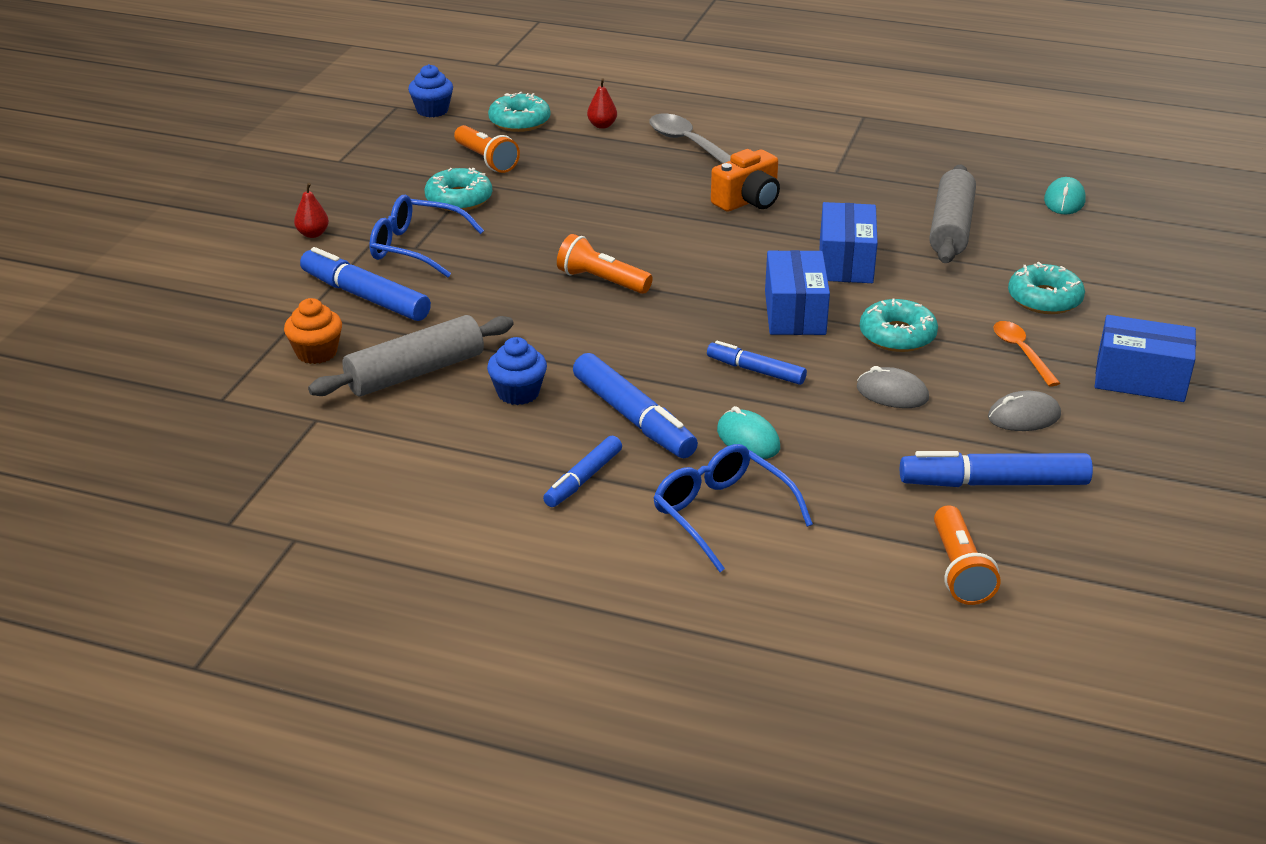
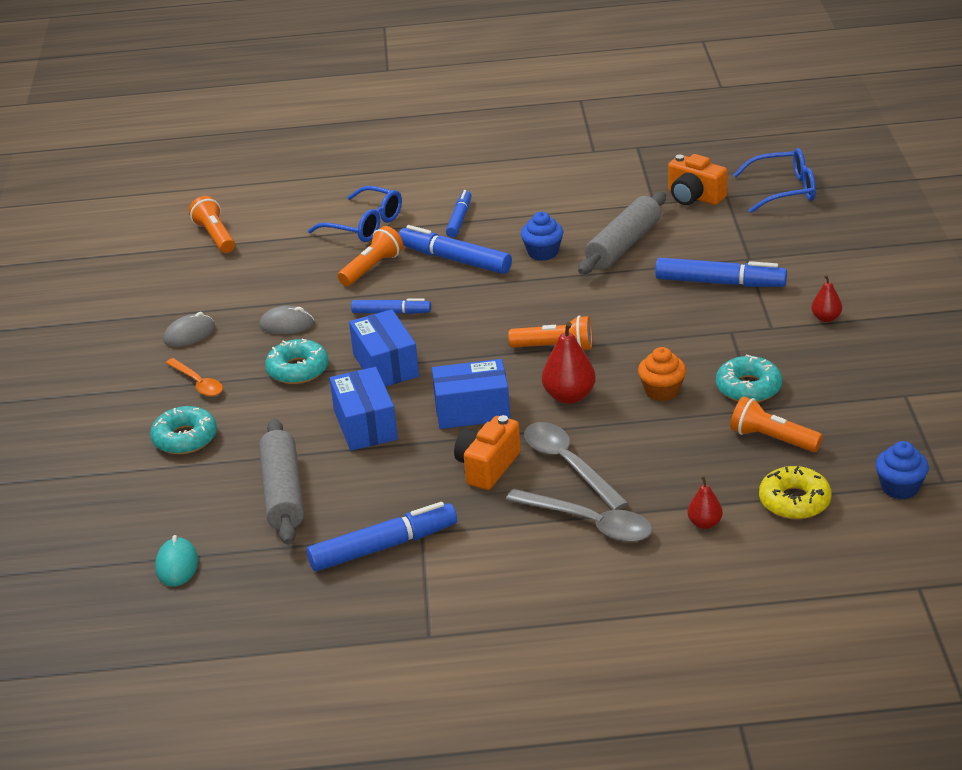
camera: 160 degrees right, 0 degrees up
orange cupcake [284,298,342,364] -> orange cupcake moved to [638,347,686,401]
blue glasses [370,194,484,277] -> blue glasses moved to [733,148,816,213]
turquoise donut [488,92,550,132] -> yellow donut [759,466,831,520]
turquoise mouse [717,406,780,459] -> orange flashlight [338,226,403,286]
blue marker [900,451,1093,487] -> blue marker moved to [307,502,457,571]
blue box [1095,315,1196,402] -> blue box moved to [432,359,510,429]
none -> grey spoon [524,422,629,510]
none -> red pear [542,322,596,404]
none -> orange camera [668,154,727,205]

